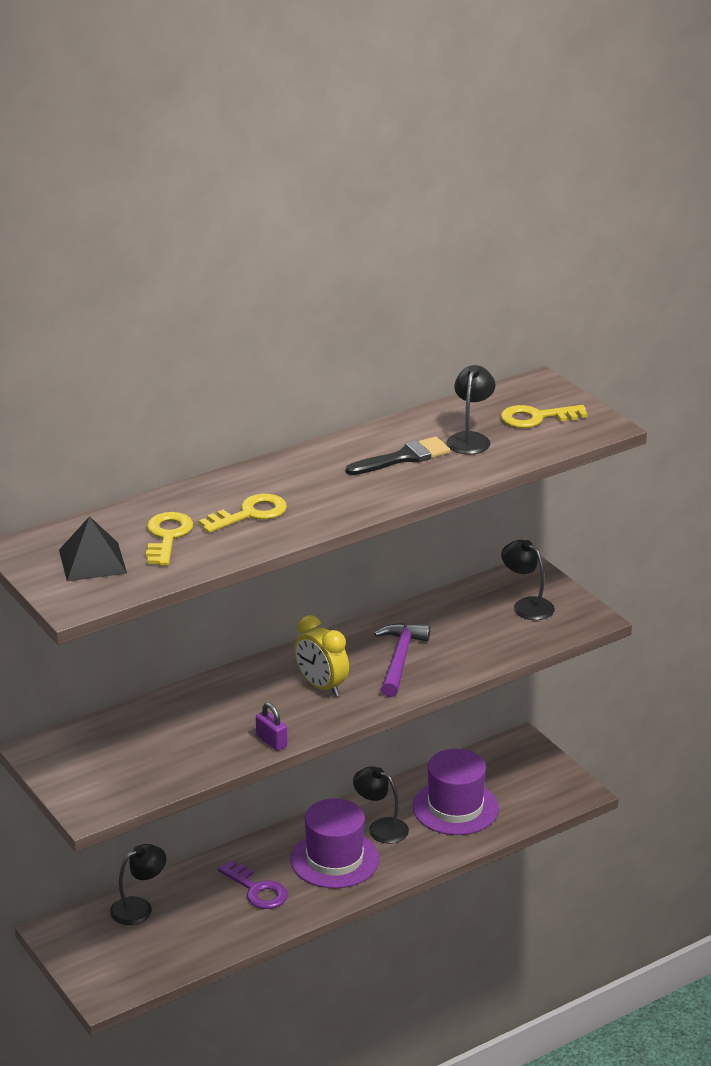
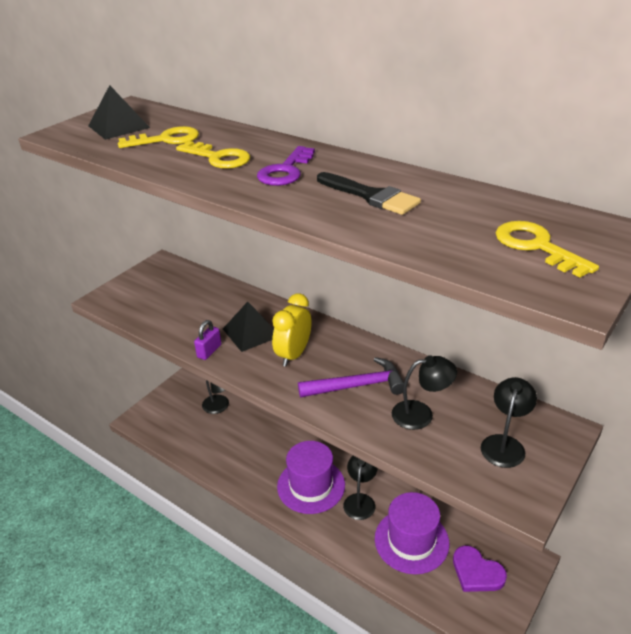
camera: 70 degrees right, 5 degrees up
purple key [218,860,288,909] -> purple key moved to [257,146,315,186]
black lamp [447,365,496,455] -> black lamp moved to [392,355,457,430]
none -> black pyramid [223,302,274,352]
none -> purple heart [453,545,507,592]

